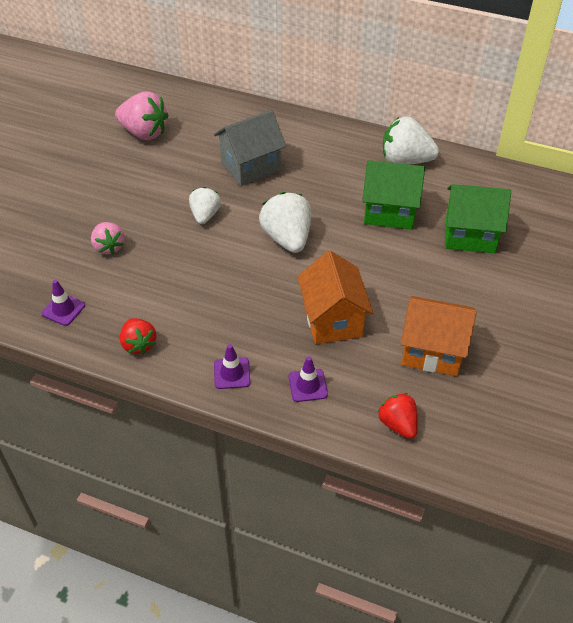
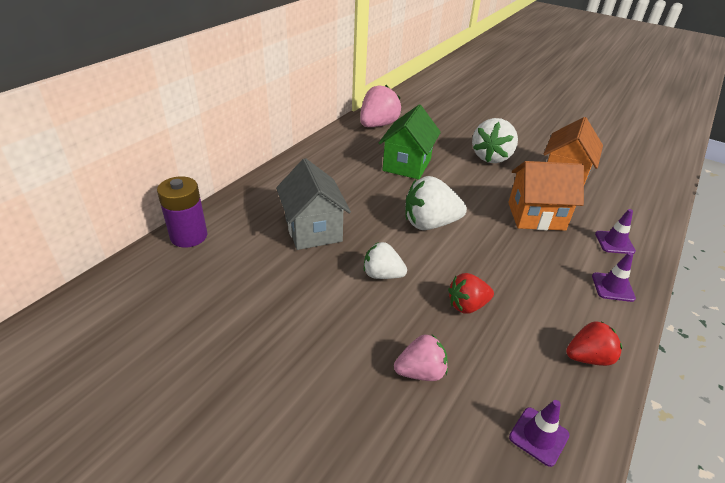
camera: 80 degrees left, 10 degrees down
pink strawberry [115,91,169,140] -> pink strawberry moved to [360,85,401,127]
red strawberry [378,393,418,439] -> red strawberry moved to [448,273,494,313]
white strawberry [383,117,439,165] -> white strawberry moved to [472,118,518,163]
green house [445,184,511,253] -> none
none -> purple battery [157,176,207,248]

